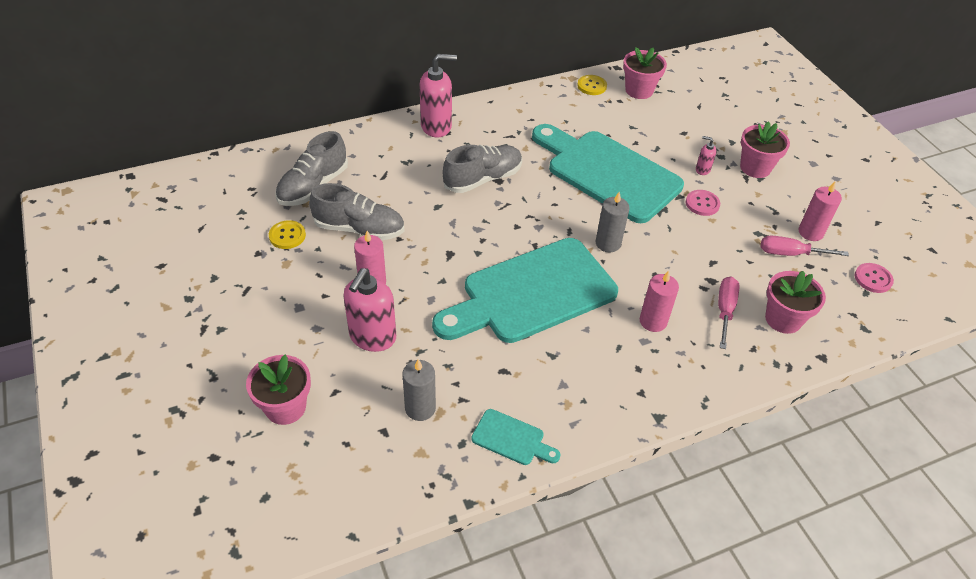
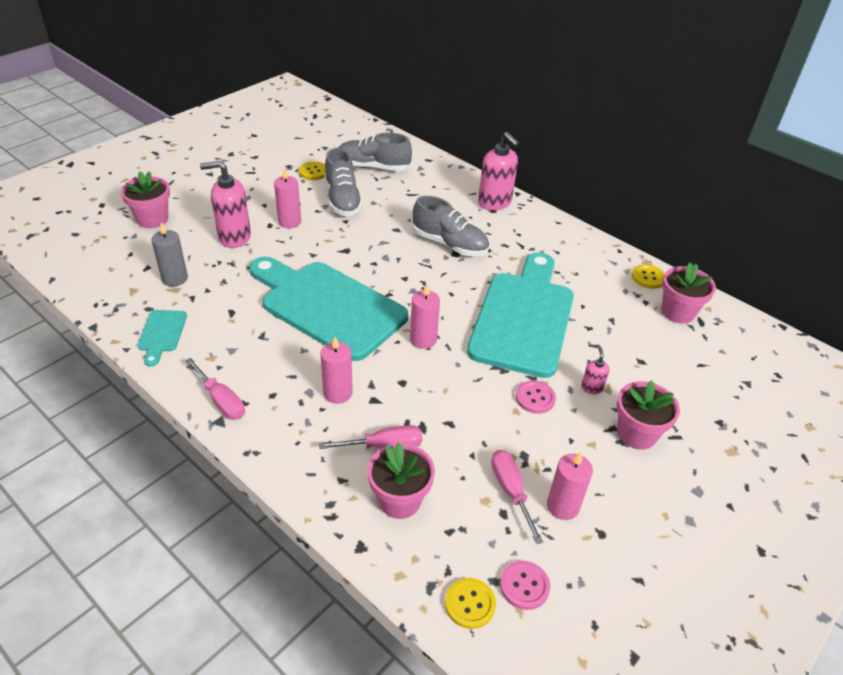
camera: 65 degrees right, 5 degrees down
grey candle [596,192,630,252] -> pink candle [410,284,440,349]
none -> pink screwdriver [185,358,245,420]
none -> yellow button [445,578,496,629]

